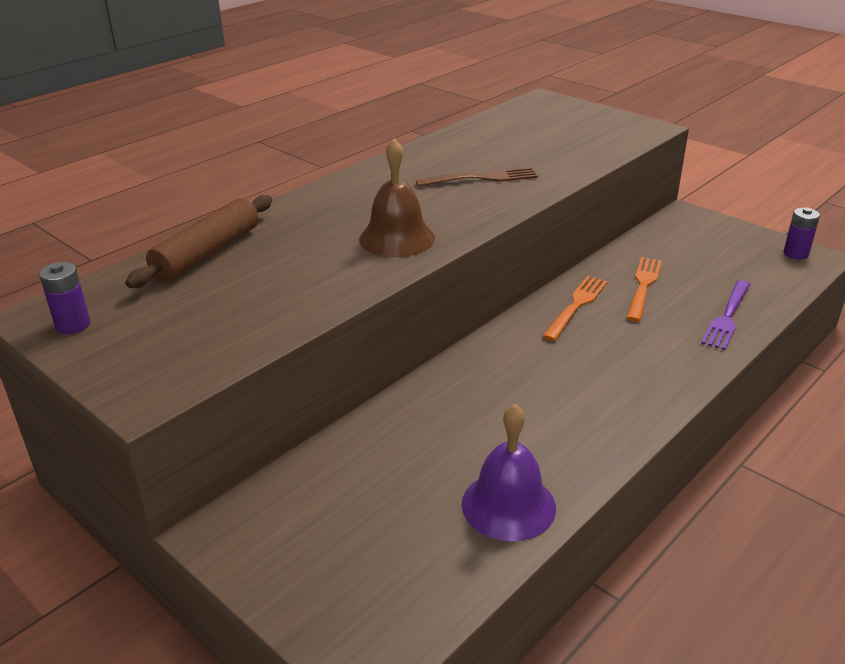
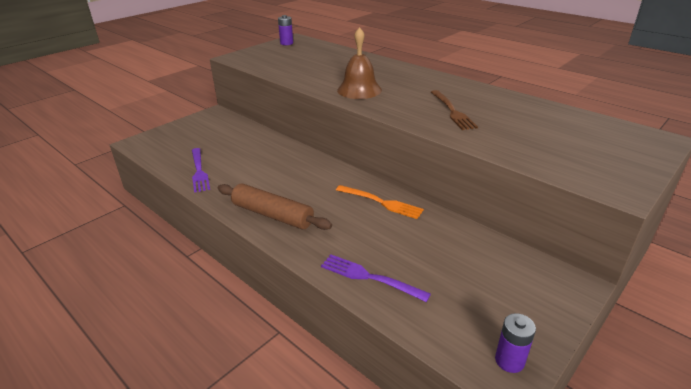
camera: 90 degrees right, 0 degrees up
brown rolling pin [125,195,272,288] -> brown rolling pin moved to [218,183,332,230]
purple bell [462,404,556,541] -> purple fork [192,148,210,193]
orange fork [627,257,662,322] -> none

